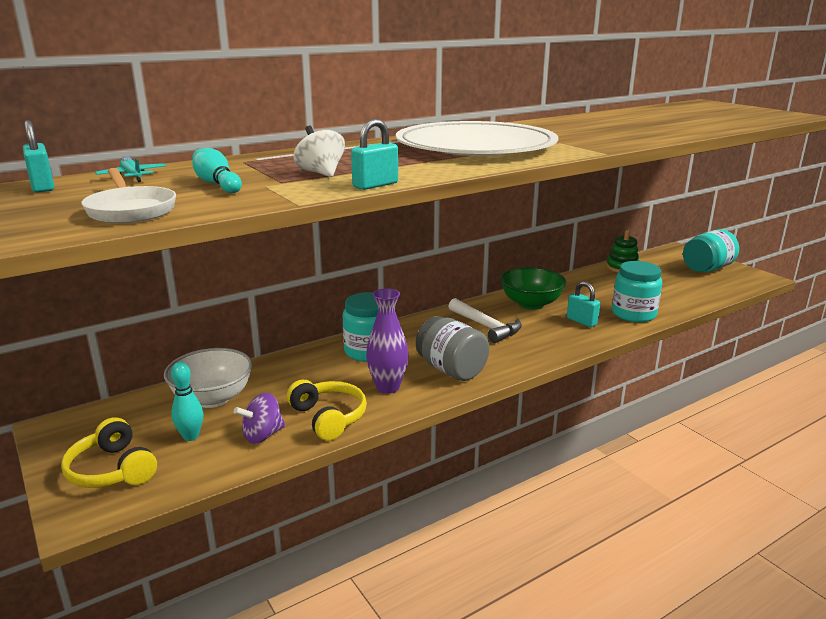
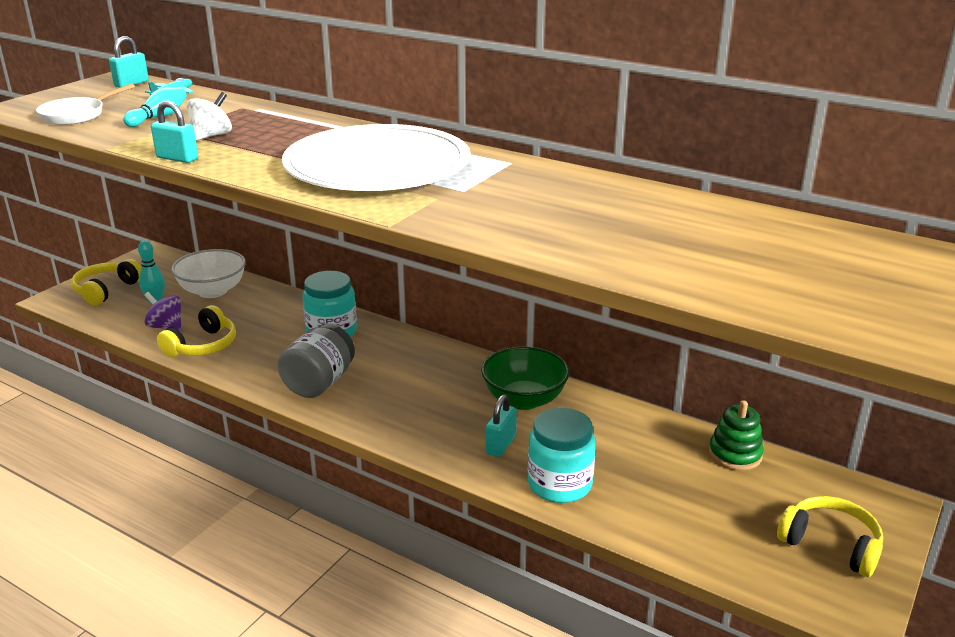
camera: 65 degrees right, 5 degrees up
purple vase [366,288,409,394] -> none
white hammer [448,298,522,343] -> none
turquoise jar [683,229,739,272] -> yellow headphones [777,496,883,577]

